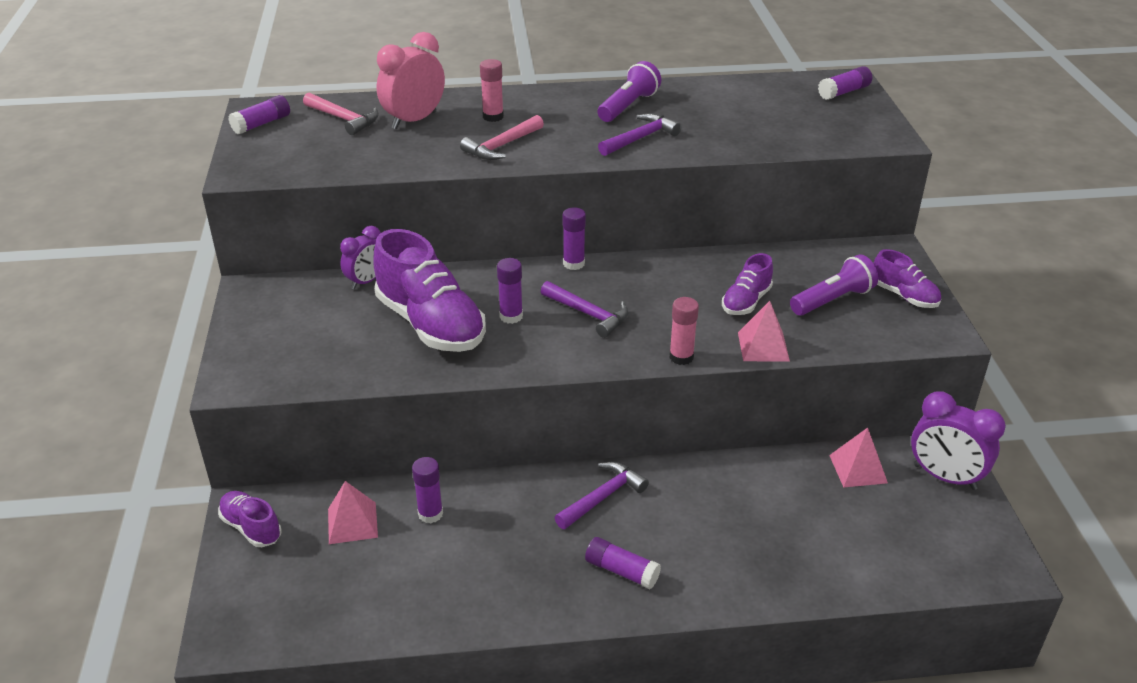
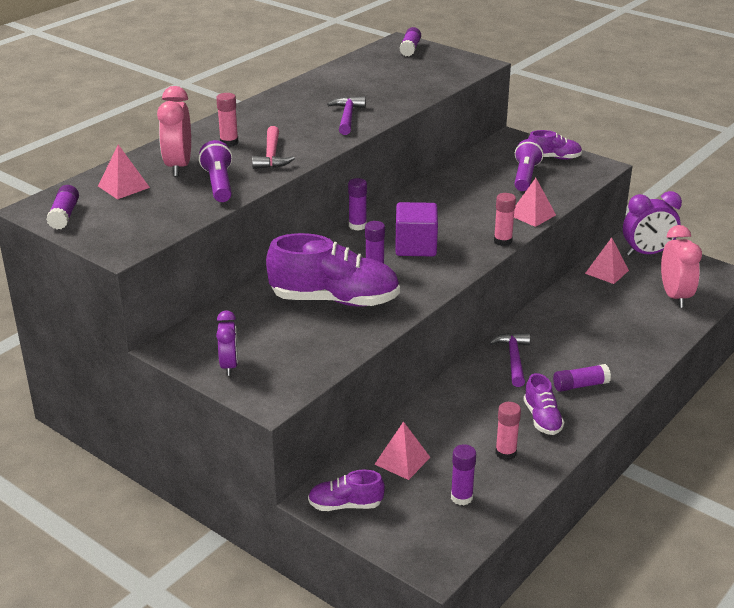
camera: 45 degrees left, 5 degrees down
pink hammer [303,93,379,135] -> pink pyramid [98,145,150,199]
purple clock [340,226,381,289] -> purple clock moved to [216,310,238,376]
purple glue stick [412,457,443,523] -> purple glue stick moved to [451,444,476,505]
purple hammer [541,281,629,338] -> purple cube [395,202,438,257]
purple flashlight [598,61,661,122] -> purple flashlight moved to [199,140,233,202]
purple shoe [722,253,773,315] -> purple shoe moved to [523,373,564,435]
none -> pink glue stick [495,402,521,460]
none -> pink clock [661,225,702,308]

